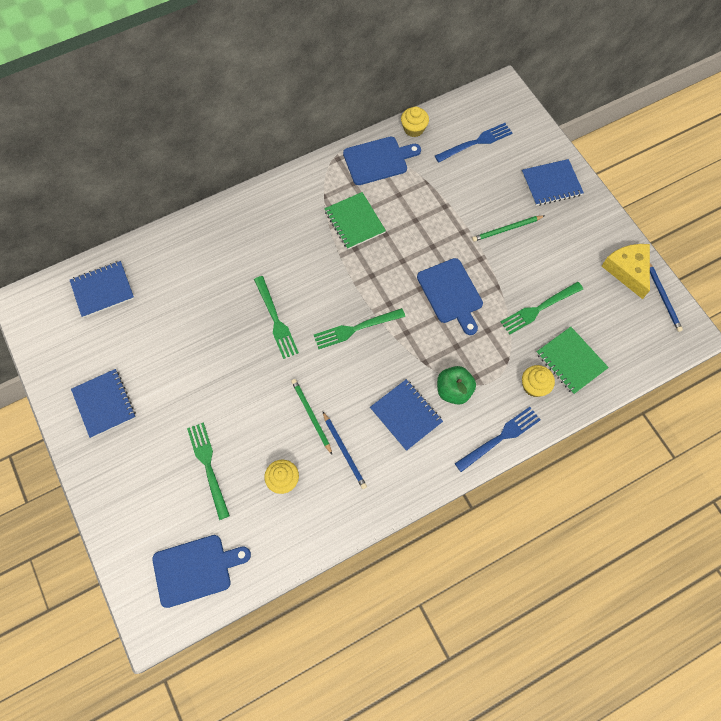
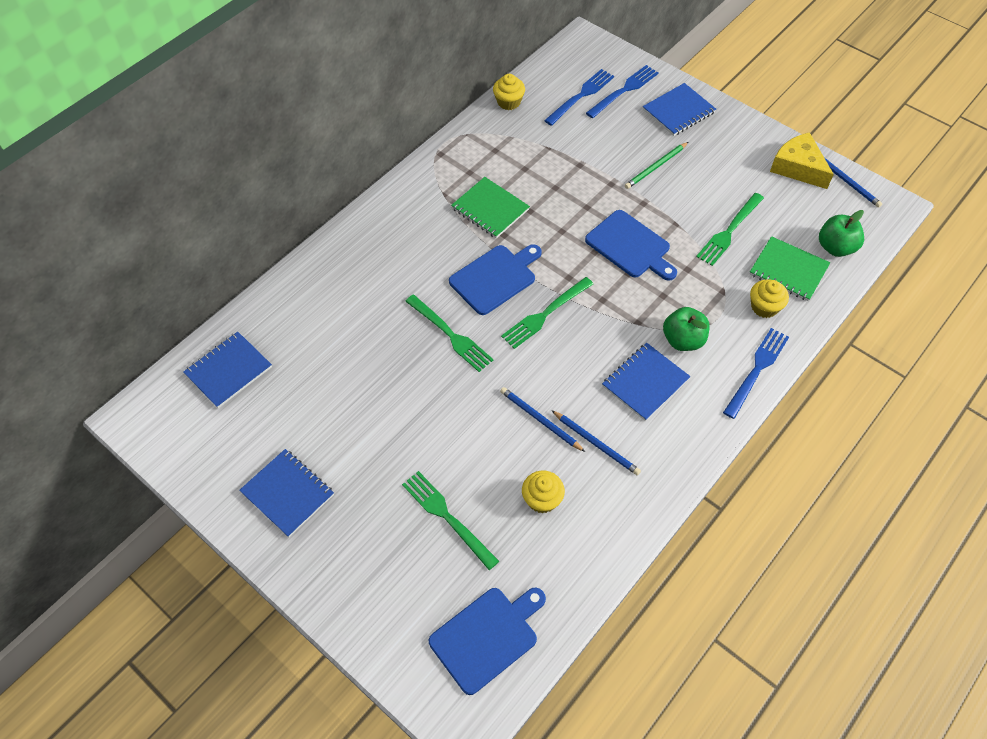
camera: 20 degrees left, 10 degrees down
green pencil [291,379,332,454] -> blue pencil [500,387,585,452]
blue cutting board [343,137,421,185] -> blue cutting board moved to [449,244,542,315]
blue notebook [370,379,443,451] -> blue notebook turned 75 degrees counterclockwise [602,343,691,421]
none -> blue fork [586,65,659,118]
none -> green apple [819,210,864,257]

